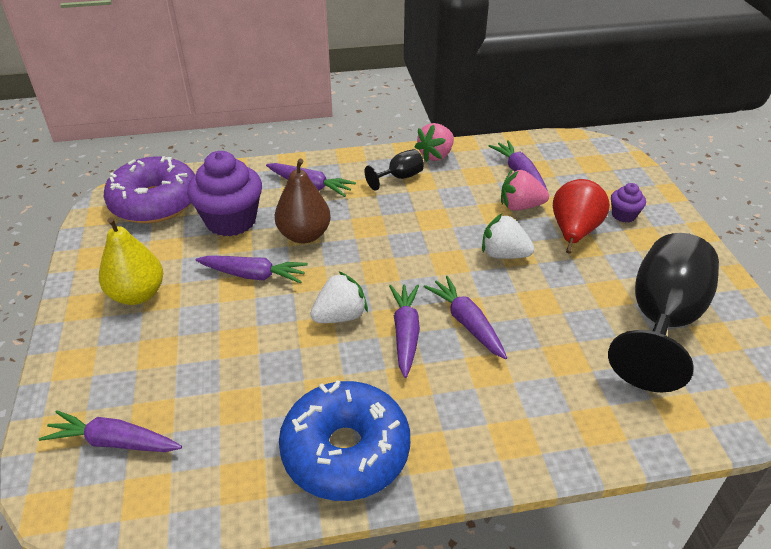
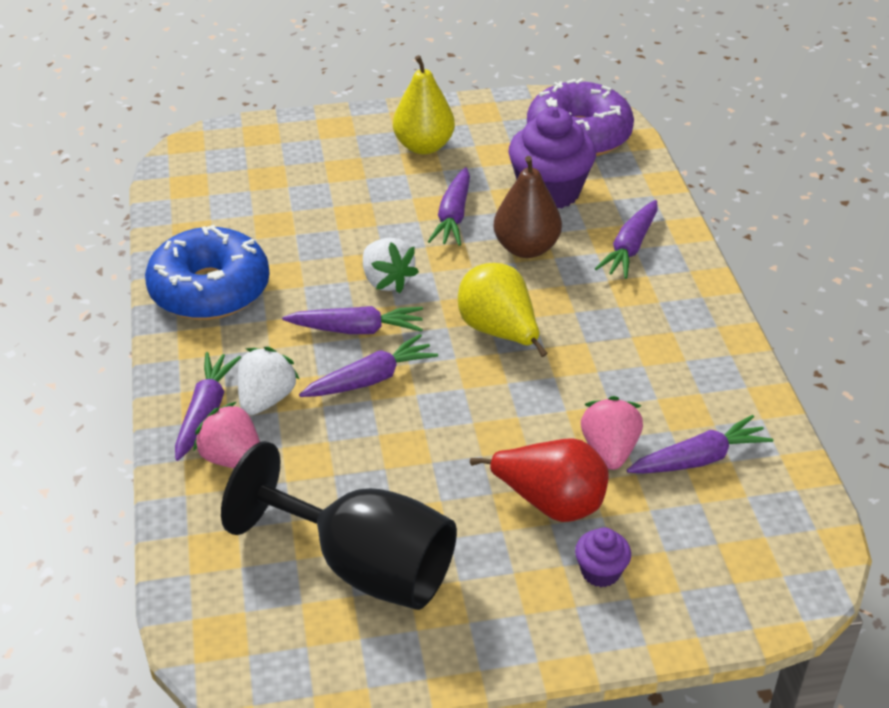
camera: 90 degrees right, 0 degrees up
purple carrot [39,410,182,452] -> purple carrot moved to [175,352,241,461]
black goblet [365,149,424,191] -> none
pink strawberry [414,123,454,162] -> pink strawberry moved to [193,402,260,468]
white strawberry [482,214,534,259] -> white strawberry moved to [238,347,299,415]
none -> yellow pear [458,263,548,357]

